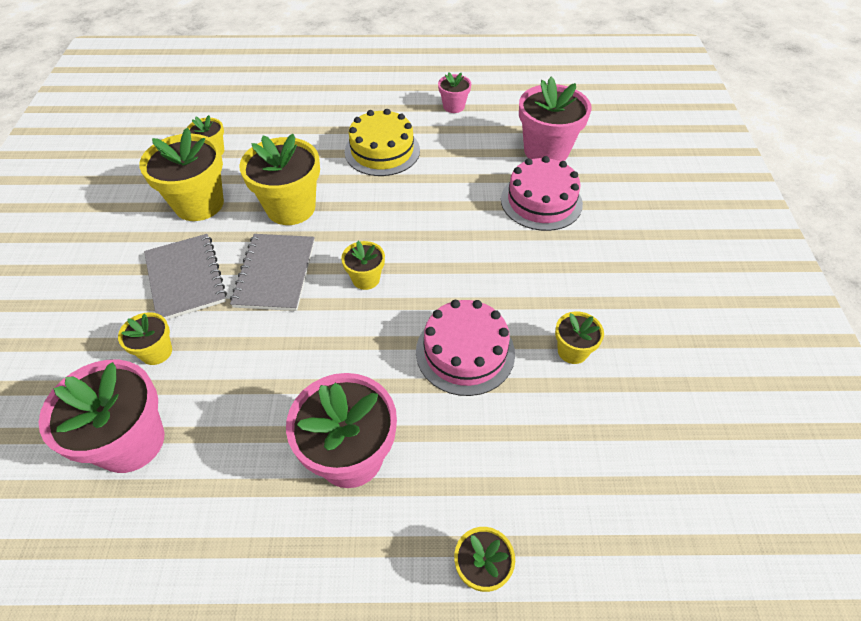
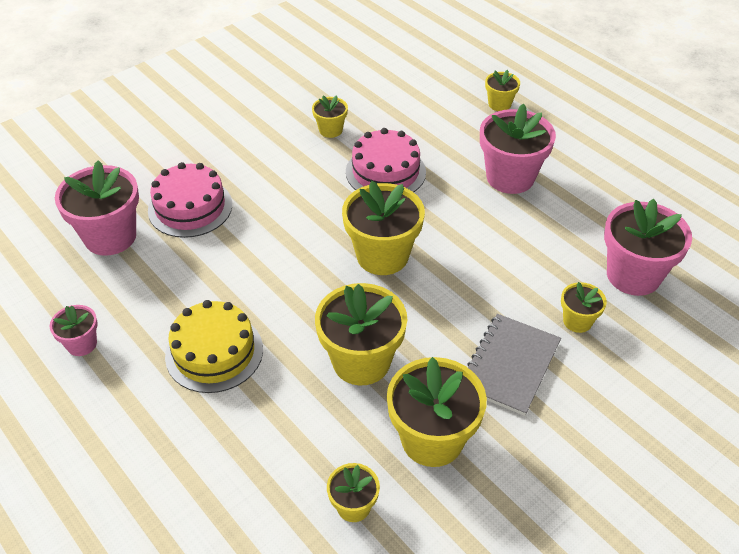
camera: 130 degrees left, 5 degrees down
grey notebook [230,234,315,311] -> none
yellow flower pot [341,241,385,290] -> yellow flower pot [342,181,425,275], size x1.93

